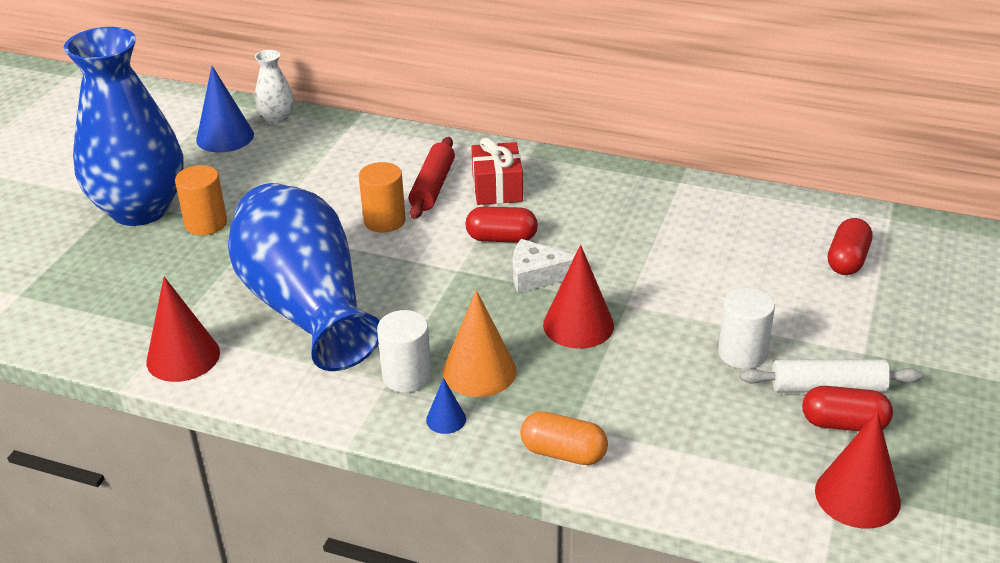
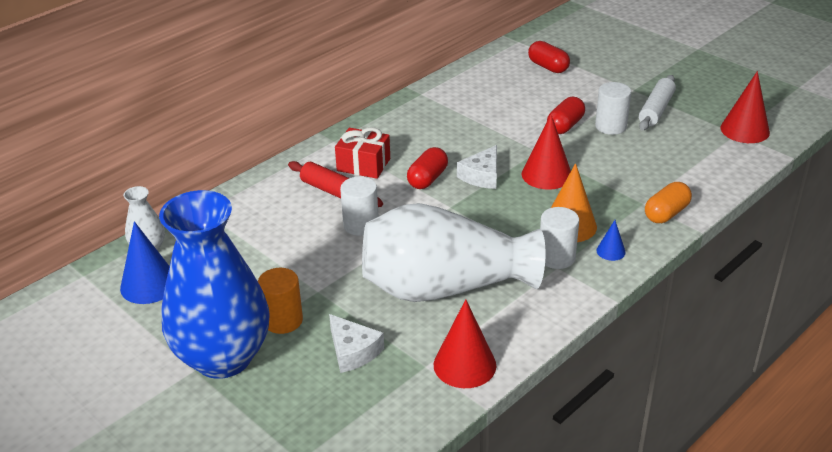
camera: 65 degrees left, 0 degrees up
blue vase [228,183,379,371] -> white vase [362,203,546,302]
orange cylinder [359,162,406,233] -> white cylinder [340,176,379,236]
red capsule [802,386,893,431] -> red capsule moved to [547,97,585,134]
none -> white cheese [329,314,384,373]

